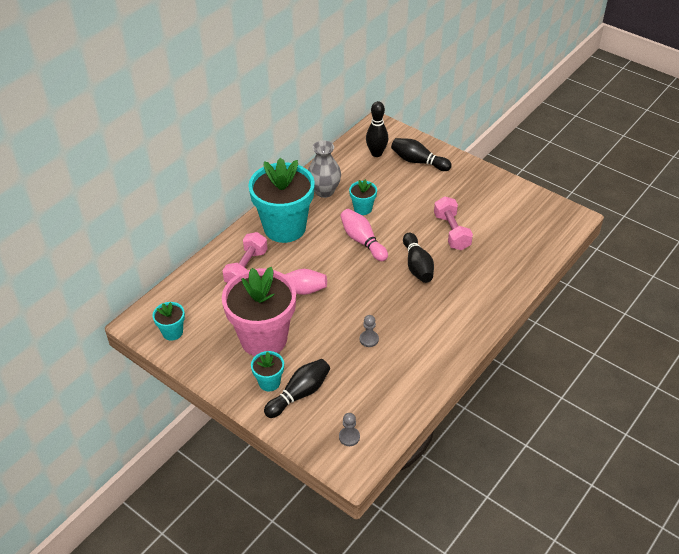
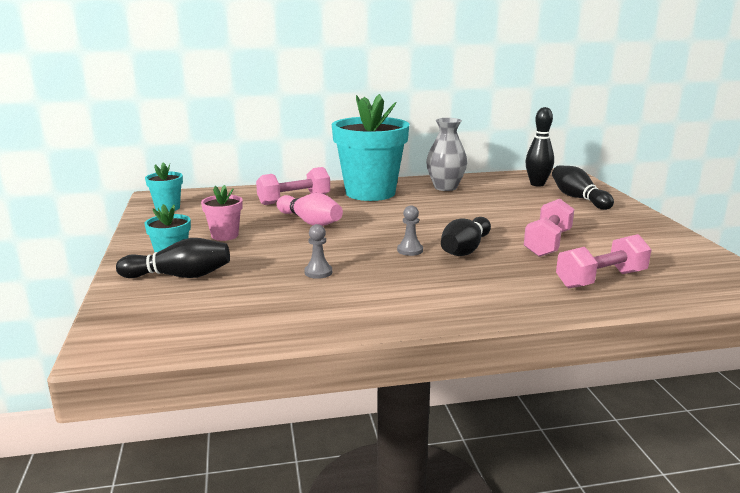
camera: 40 degrees right, 25 degrees down
pink flower pot [222,267,296,356] -> pink flower pot [201,185,243,241], size x0.44
grey pawn [339,413,360,446] -> grey pawn moved to [397,205,423,256]
pink bowling pin [340,209,388,261] -> none
turquoise flower pot [349,179,377,215] -> none
none -> pink dumbbell [556,234,652,288]

